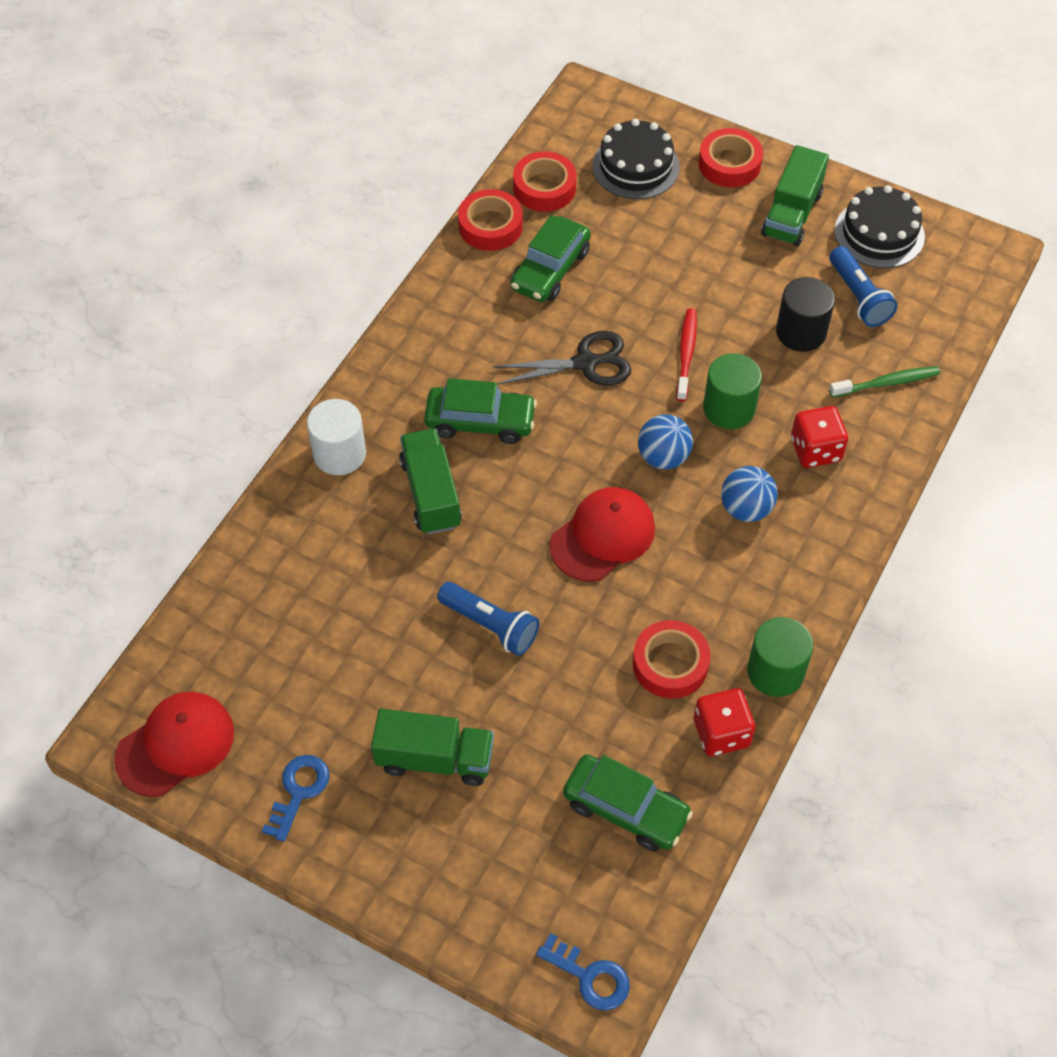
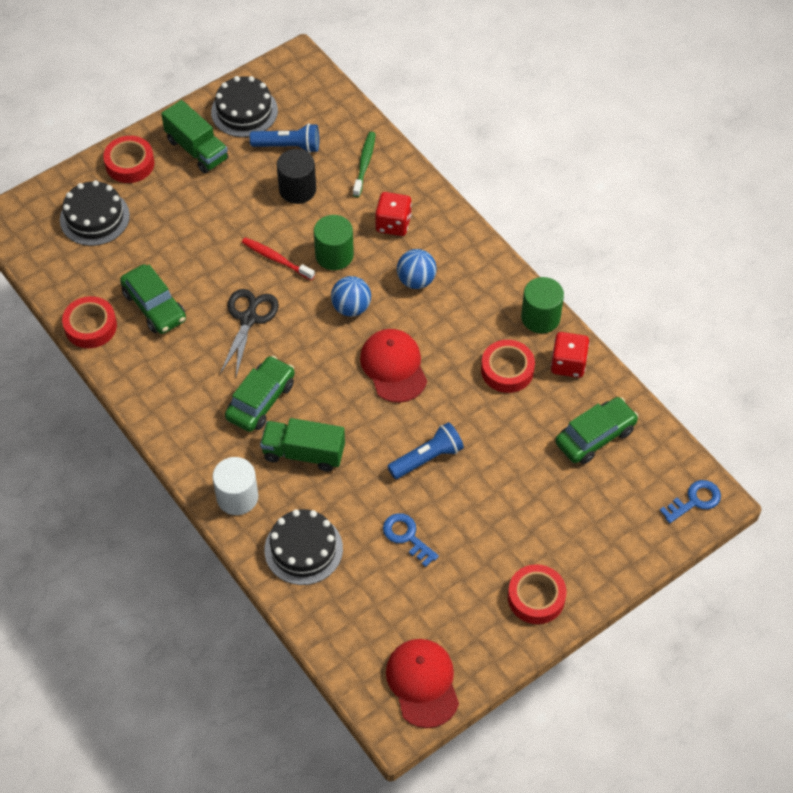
camera: 65 degrees left, 0 degrees up
blue key [262,755,329,842] -> blue key moved to [383,513,439,567]
green truck [371,709,494,786] -> none
red tape [513,151,577,212] -> red tape moved to [508,564,566,624]
none -> black cake [264,509,343,585]

